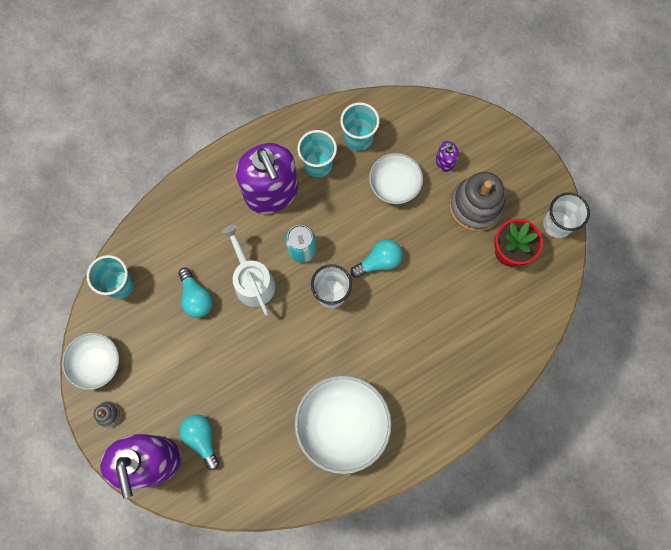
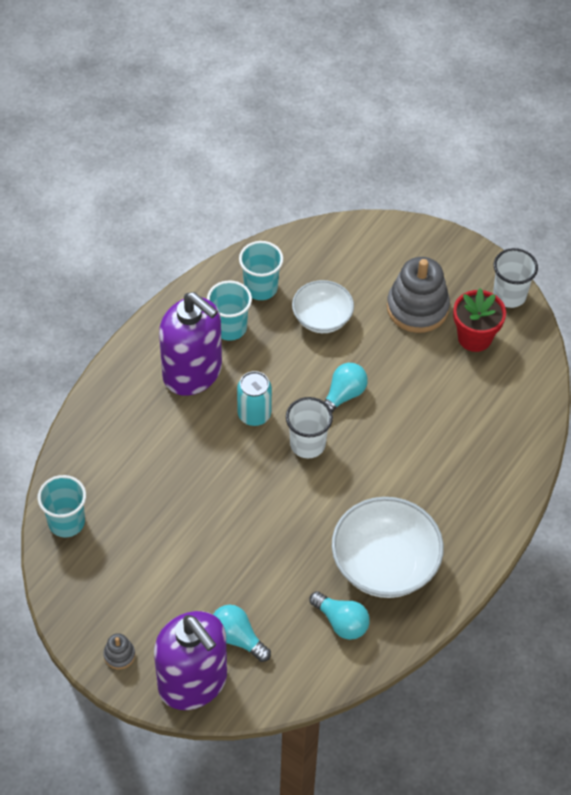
camera: 25 degrees left, 20 degrees down
white bowl [62,333,119,390] -> none
turquoise light bulb [178,268,213,318] -> turquoise light bulb moved to [310,591,370,640]
white watering can [222,225,275,315] -> none
purple soap dispenser [436,141,459,172] -> none

